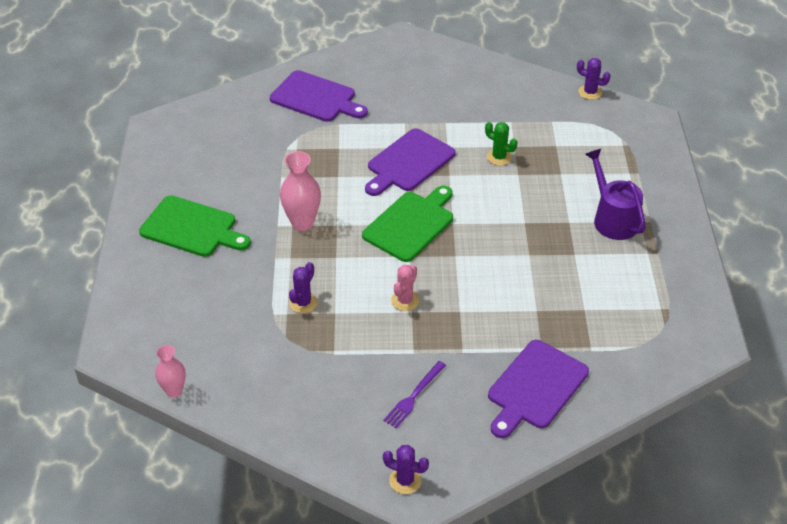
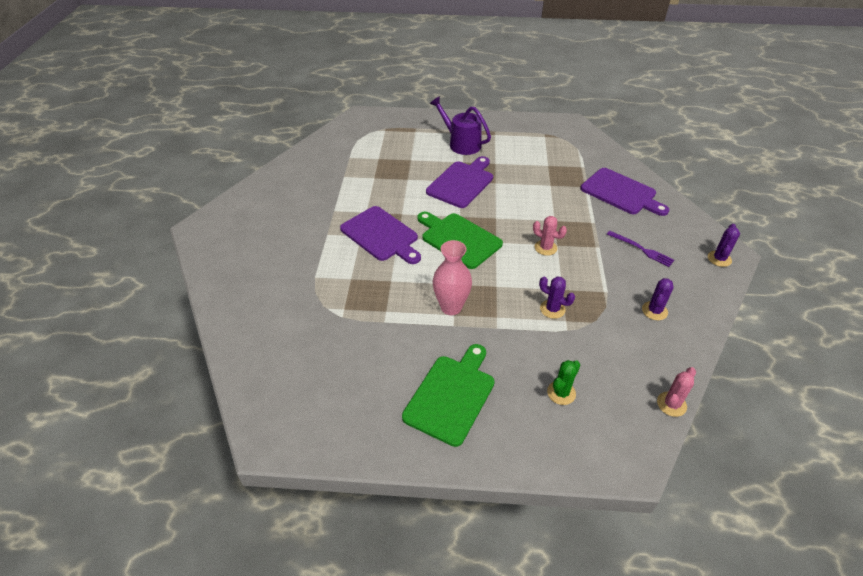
camera: 85 degrees left, 0 degrees up
pink vase [155,345,186,398] -> pink cactus [657,367,696,417]
purple cutting board [270,70,368,122] -> purple cutting board moved to [426,156,493,208]
green cactus [485,122,517,166] -> green cactus moved to [547,360,580,405]
purple cactus [577,58,611,100] -> purple cactus moved to [642,278,674,320]
purple watering can [585,149,646,240] -> purple watering can turned 60 degrees clockwise [430,96,491,155]

